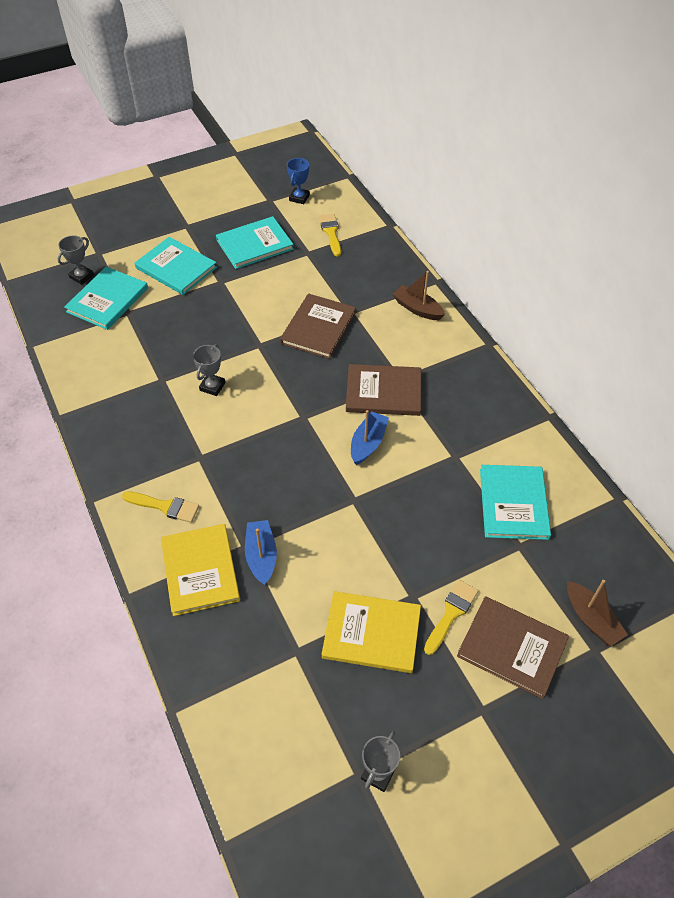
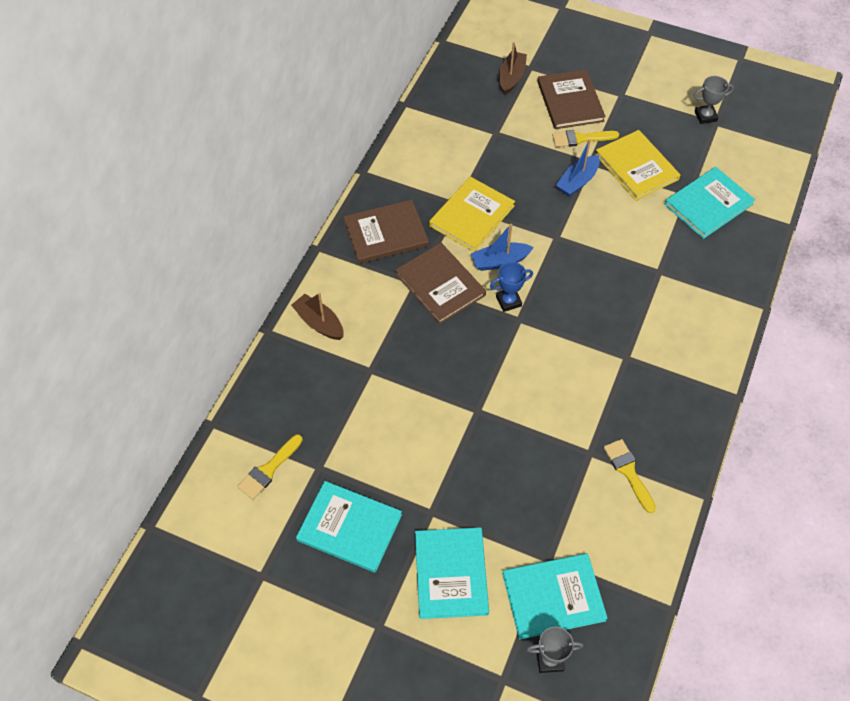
camera: 130 degrees left, 5 degrees up
yellow brush [122,491,199,523] -> yellow brush moved to [604,439,656,513]
yellow book [161,524,240,616] -> yellow book moved to [429,177,515,252]
grey trophy [193,344,226,396] -> none
blue boat [245,520,277,585] -> blue boat moved to [556,139,600,196]
brown book [280,293,356,359] -> brown book moved to [343,200,429,264]
blue trophy [287,158,310,204] -> blue trophy moved to [490,262,533,312]
brown boat [393,271,445,320] -> brown boat turned 135 degrees clockwise [291,293,343,340]
turquoise book [480,465,551,540] -> turquoise book moved to [664,167,755,239]

